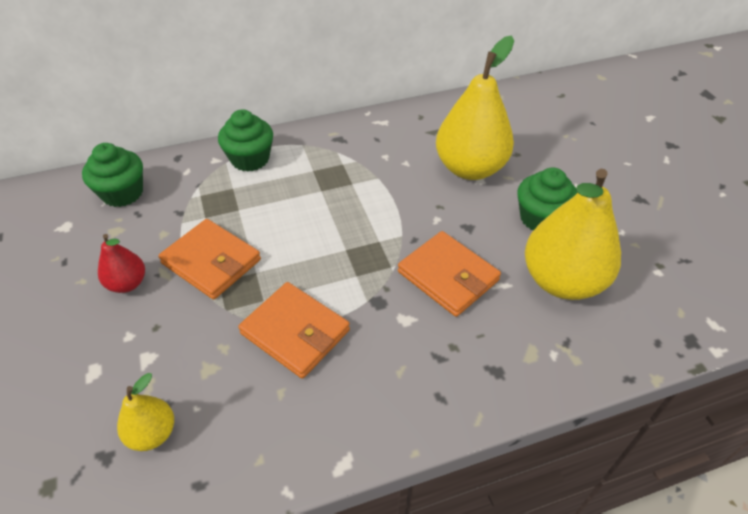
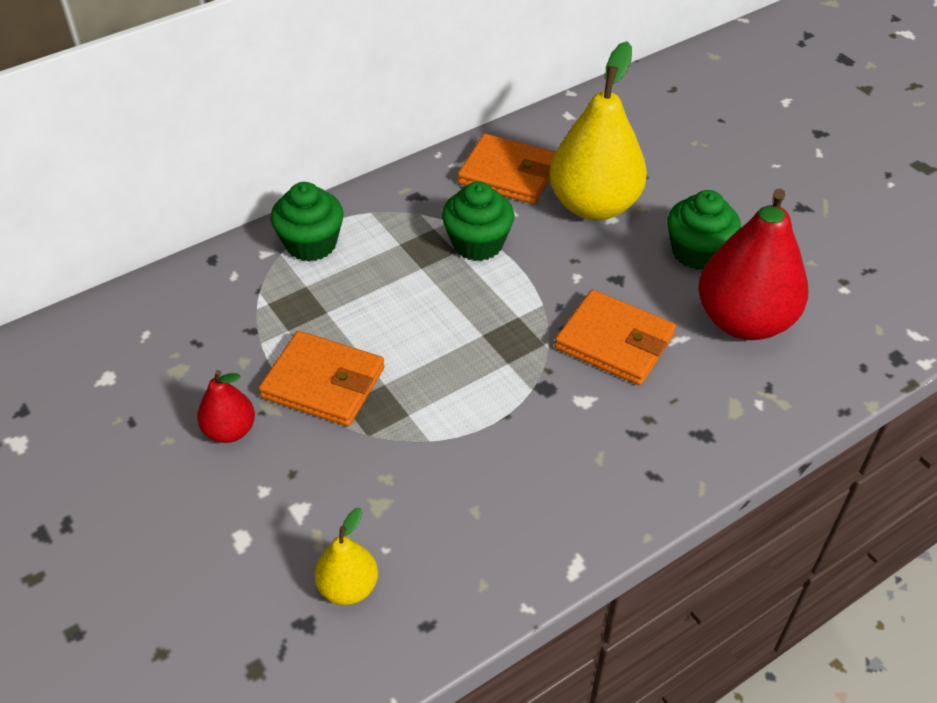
camera: 15 degrees left, 0 degrees up
green cupcake [82,143,143,207] -> green cupcake moved to [442,181,514,261]
orange wallet [238,282,350,379] -> orange wallet moved to [458,134,555,204]
yellow pear [525,169,621,300] -> red pear [698,189,808,340]

